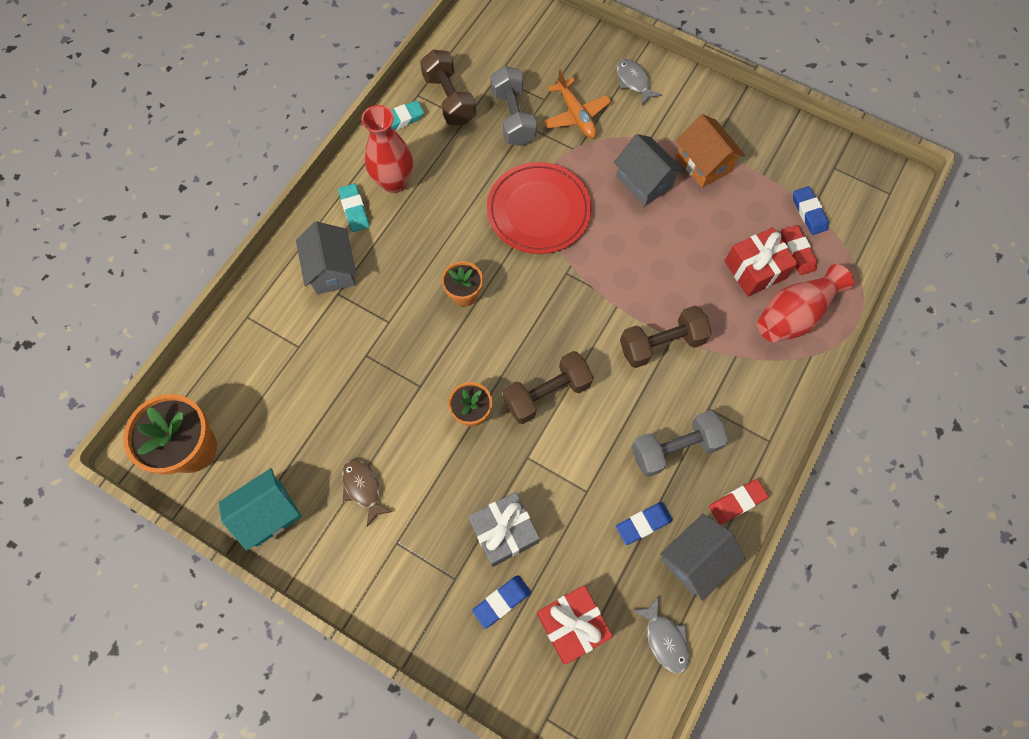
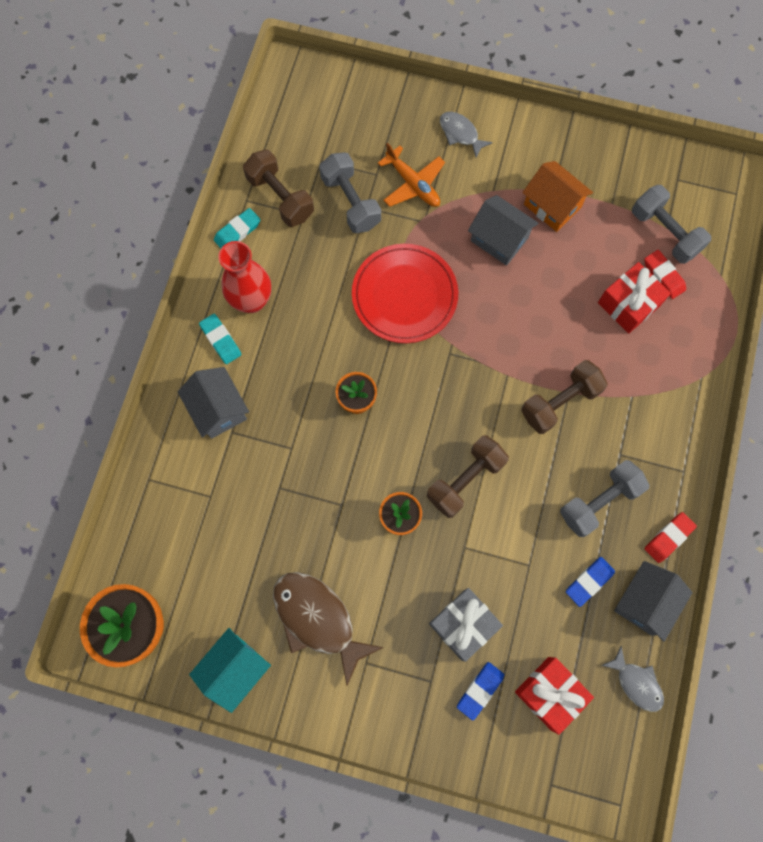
camera: 15 degrees left, 5 degrees up
brown fish [342,459,393,526] -> brown fish [273,572,384,685], size x1.82
red vase [757,264,854,342] -> none
blue eraser [793,186,829,235] -> grey dumbbell [632,185,711,264]

